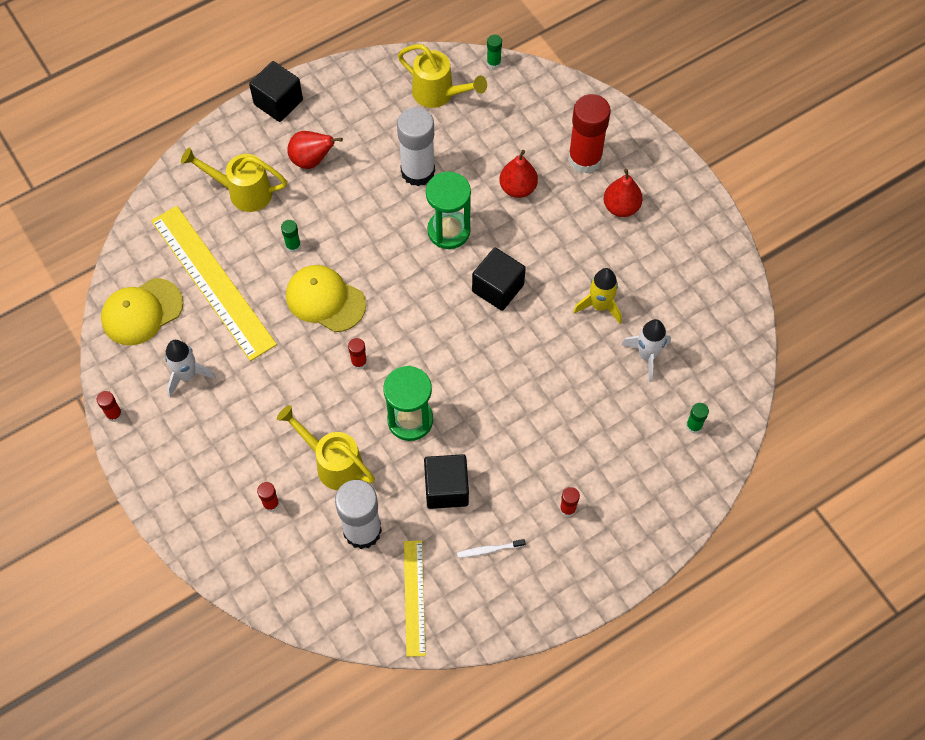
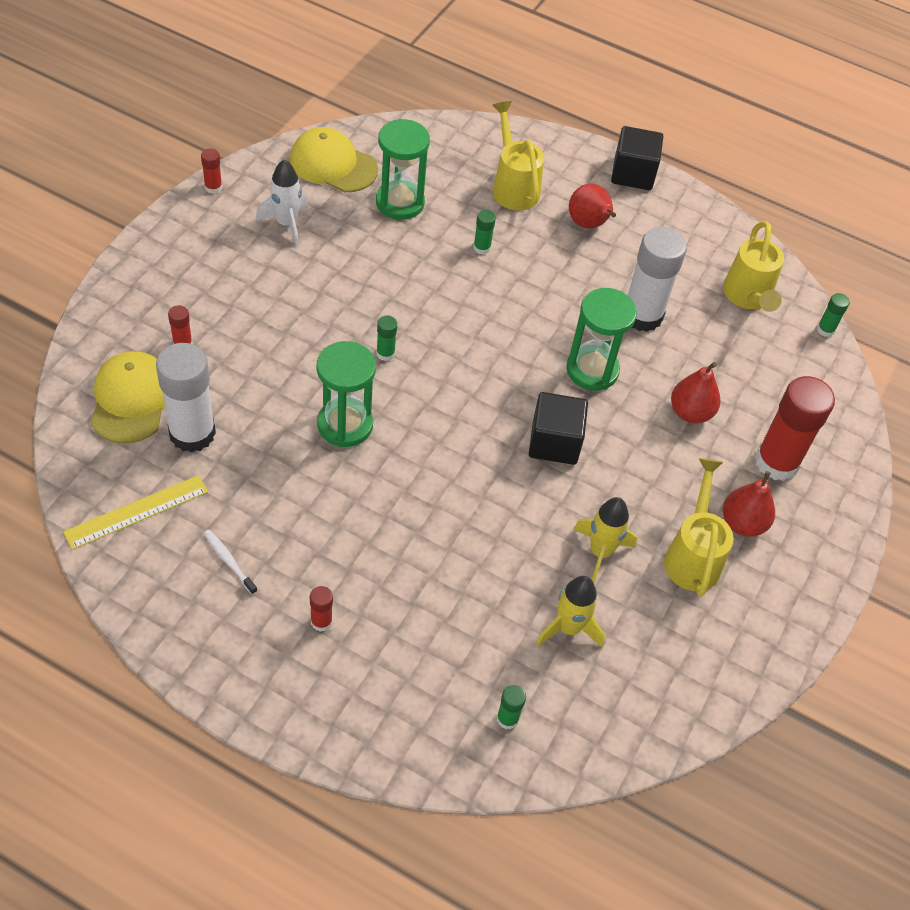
camera: 55 degrees right, 10 degrees down
yellow ruler [151,206,277,361] -> green hourglass [376,119,430,220]
yellow watering can [277,405,375,490] -> yellow watering can moved to [664,458,734,596]
yellow cap [286,265,366,332] -> yellow cap moved to [91,351,165,444]
red glue stick [348,338,367,370] -> green glue stick [376,316,397,361]
black cube [424,454,469,509] -> none
white rocket [621,319,671,382] -> yellow rocket [536,576,605,647]

